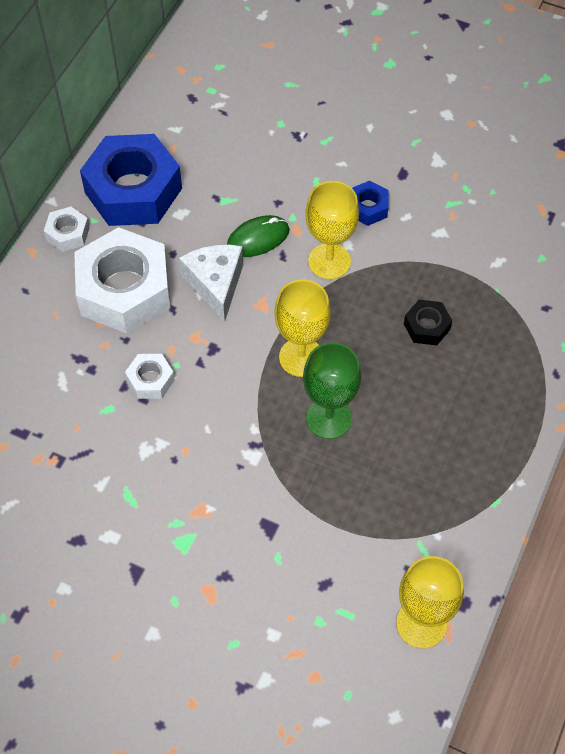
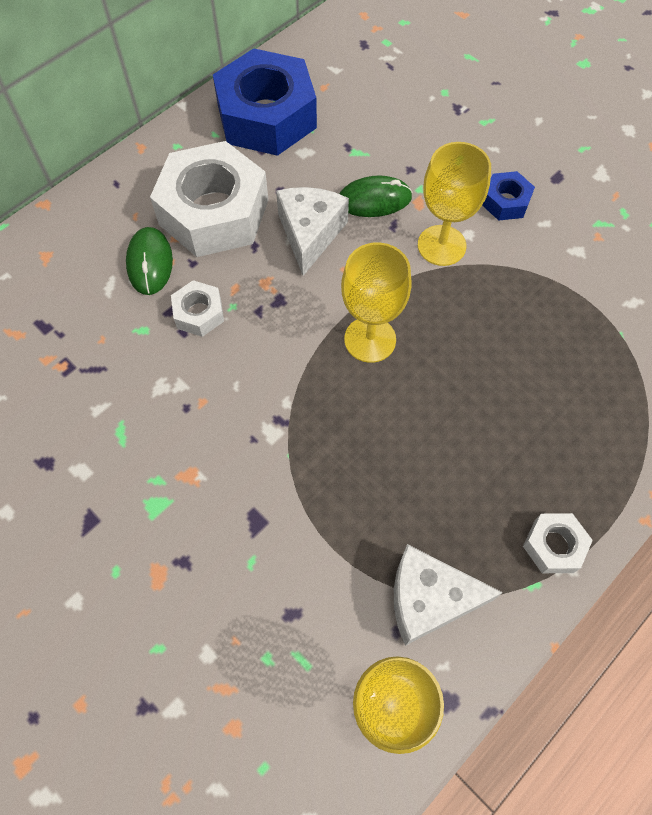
camera: 20 degrees right, 5 degrees up
white nut [44,207,90,252] -> white nut moved to [523,513,593,573]
green goblet [303,342,361,439] -> none
black nut [404,300,452,345] -> none
none -> green mouse [126,227,173,295]
none -> white cheese [394,544,503,646]

